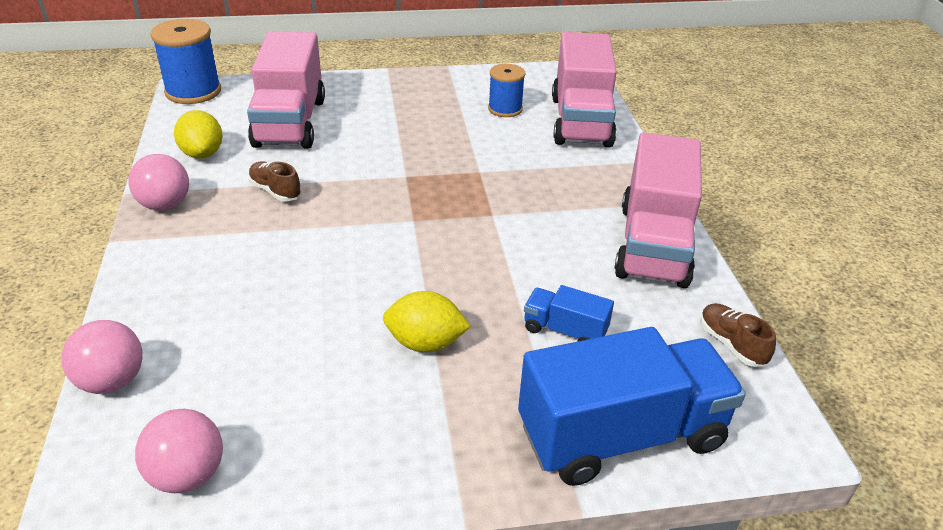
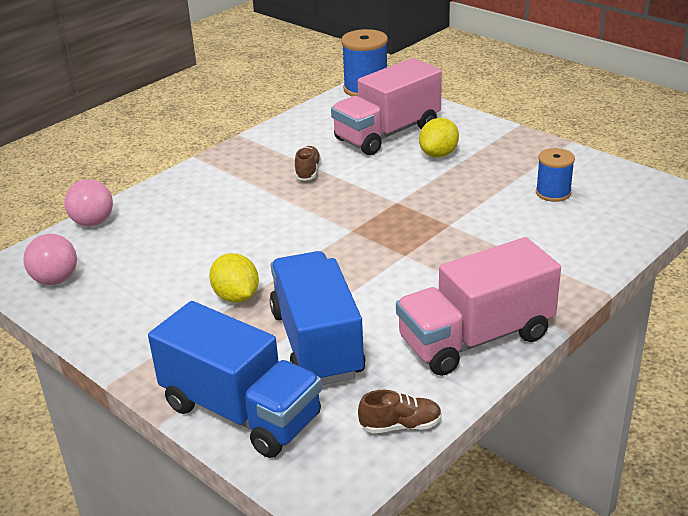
camera: 55 degrees right, 5 degrees down
pink ball [128,154,189,211] -> none
yellow lemon [174,110,223,159] -> yellow lemon moved to [419,118,459,158]
blue truck [524,285,614,341] -> blue truck [270,251,365,385], size x2.15
pink truck [552,32,617,148] -> none
brown shoe [700,303,776,367] -> brown shoe turned 60 degrees clockwise [358,390,442,433]

